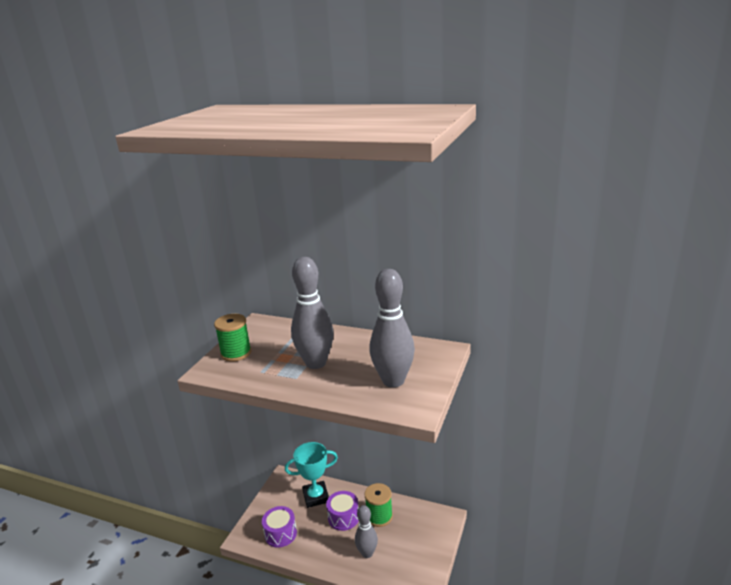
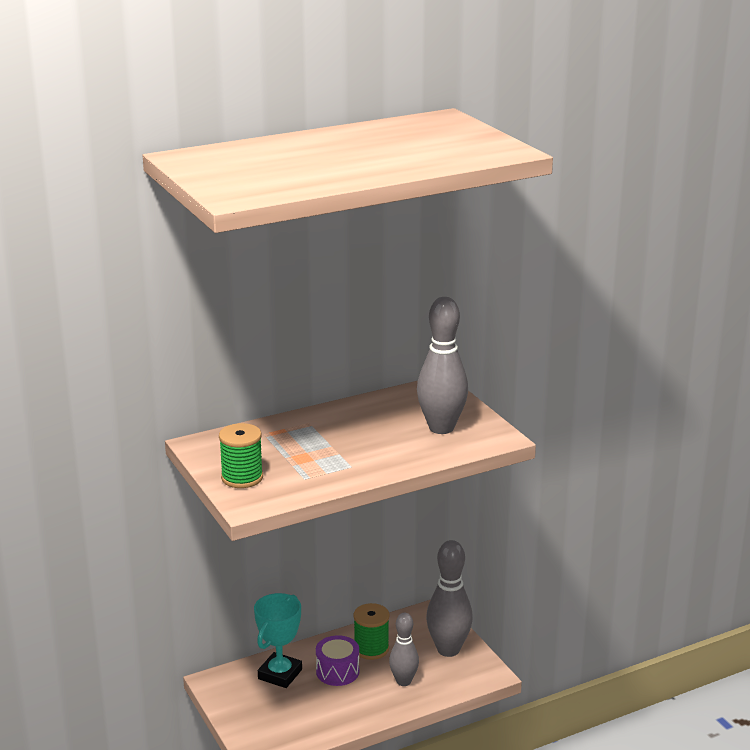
camera: 50 degrees left, 0 degrees up
purple drum [262,506,297,548] -> none
grey bowling pin [291,257,334,369] -> grey bowling pin moved to [426,540,473,657]

